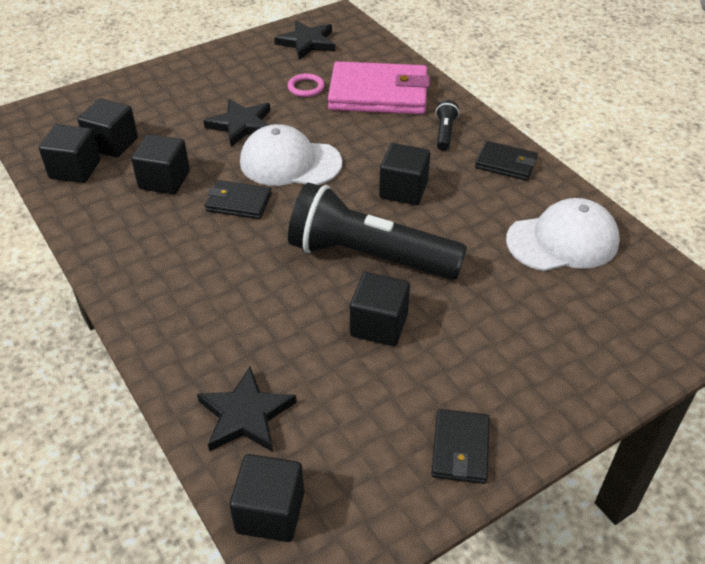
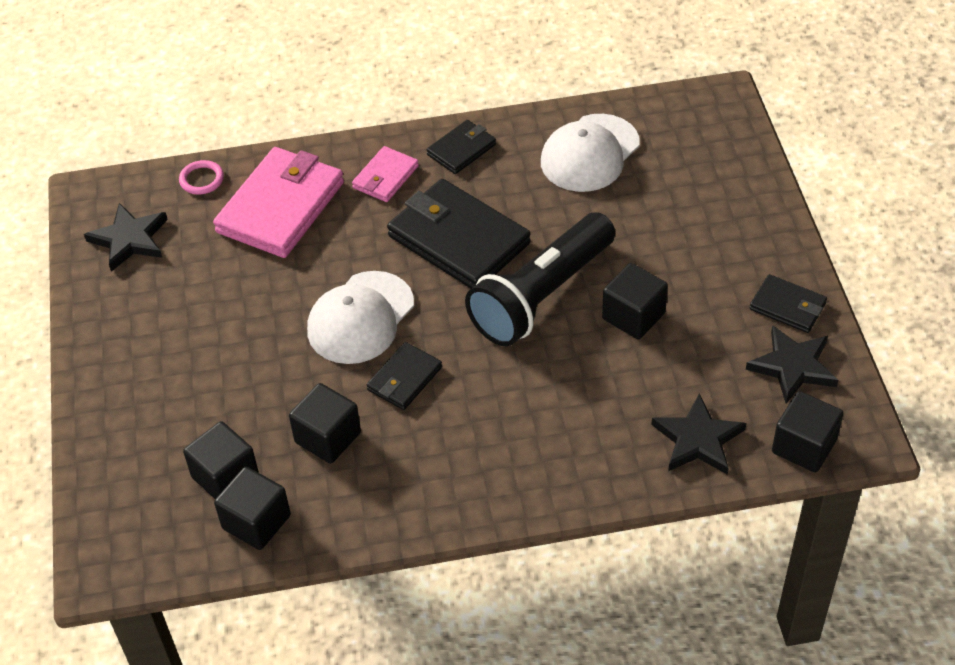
camera: 65 degrees left, 5 degrees up
black star [203,99,270,147] -> black star moved to [746,325,838,404]
pink ring [288,73,325,97] -> pink ring moved to [179,160,224,195]
black cube [379,143,430,205] -> black wallet [387,179,531,289]
black flashlight [436,100,459,151] -> pink wallet [352,146,419,202]
white cap [506,198,620,271] -> white cap turned 150 degrees counterclockwise [541,114,640,192]

